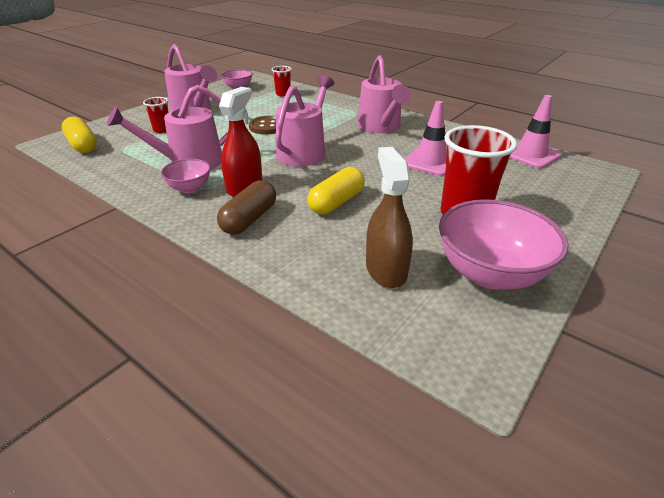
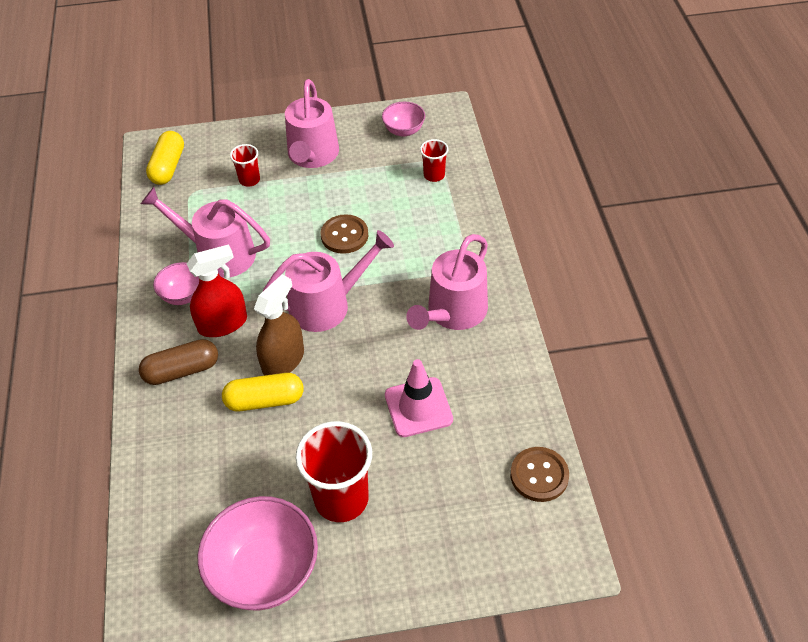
camera: 45 degrees right, 15 degrees up
brown spray bottle [366,147,413,288] -> brown spray bottle moved to [254,275,304,376]
pink traffic cone [510,95,562,168] -> brown button [510,447,569,502]

